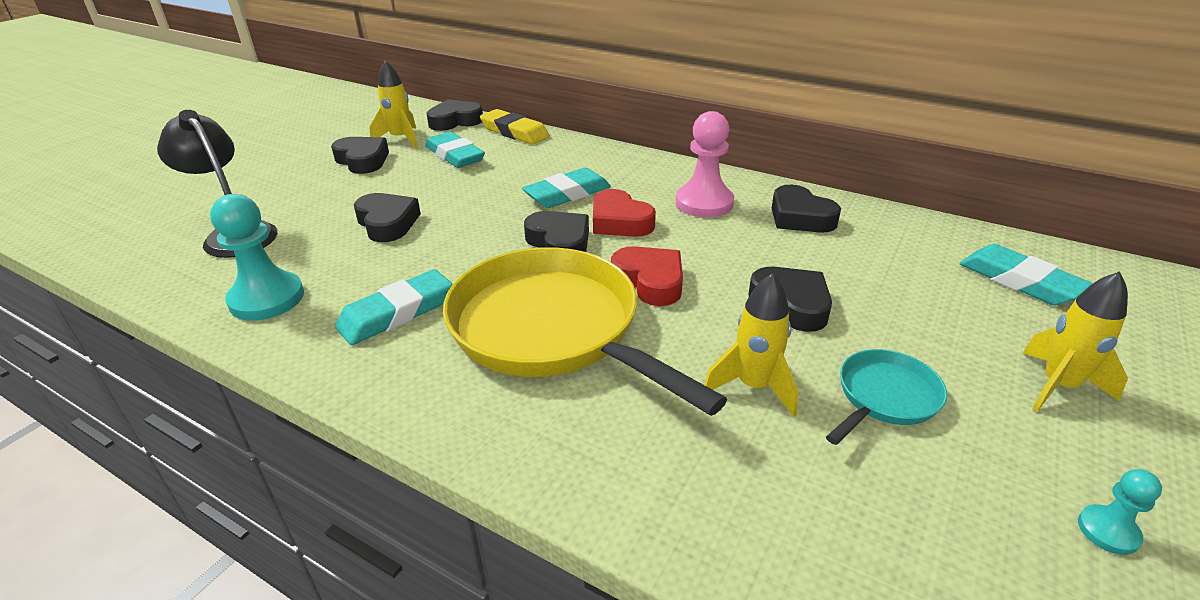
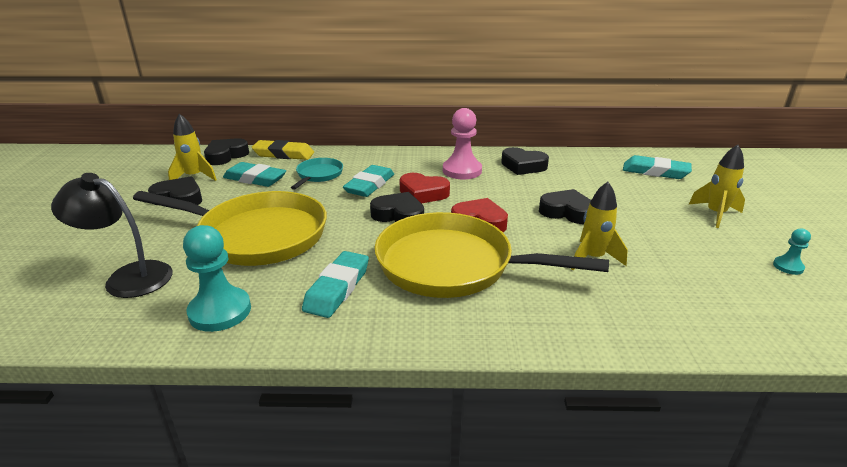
camera: 30 degrees left, 5 degrees down
black heart [354,193,421,242] -> yellow pan [133,191,327,266]
turquoise pan [826,349,947,445] -> turquoise pan moved to [291,158,343,190]

